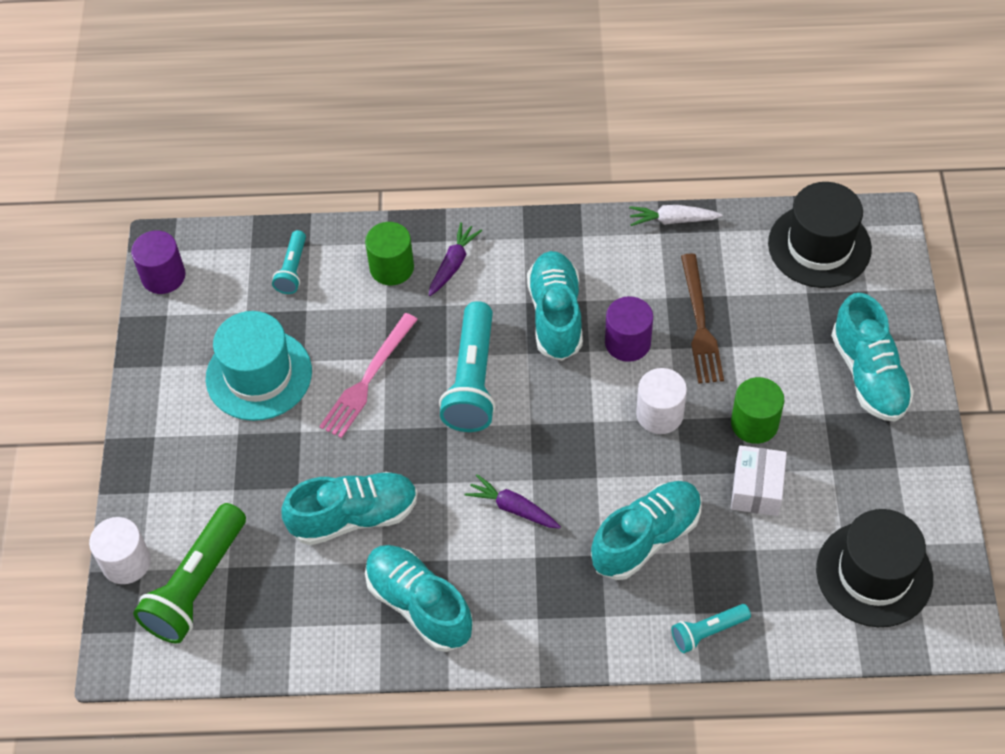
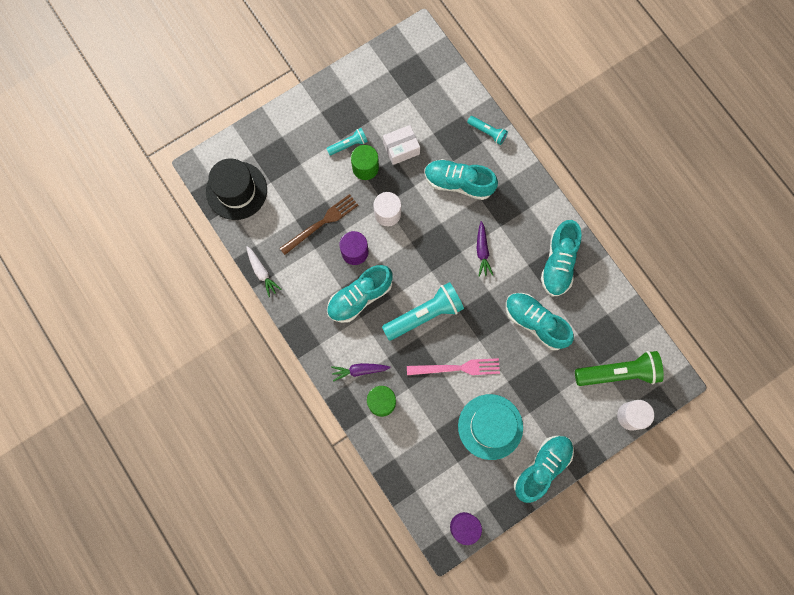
camera: 125 degrees left, 20 degrees up
turquoise flashlight [272,230,306,294] -> turquoise flashlight moved to [326,128,368,156]
black hat [816,509,933,627] -> none
turquoise shoe [831,293,914,421] -> turquoise shoe moved to [514,436,574,503]

